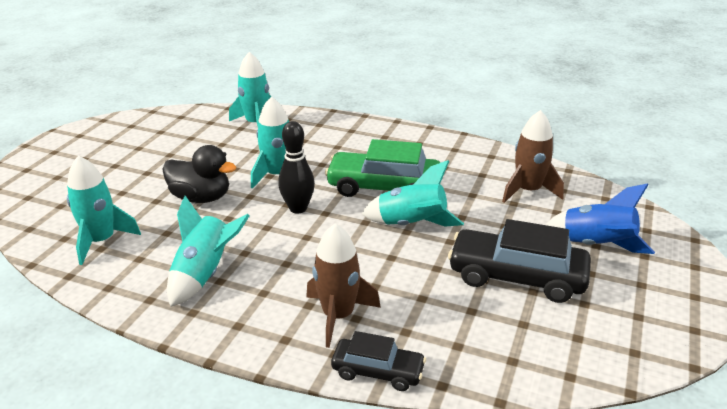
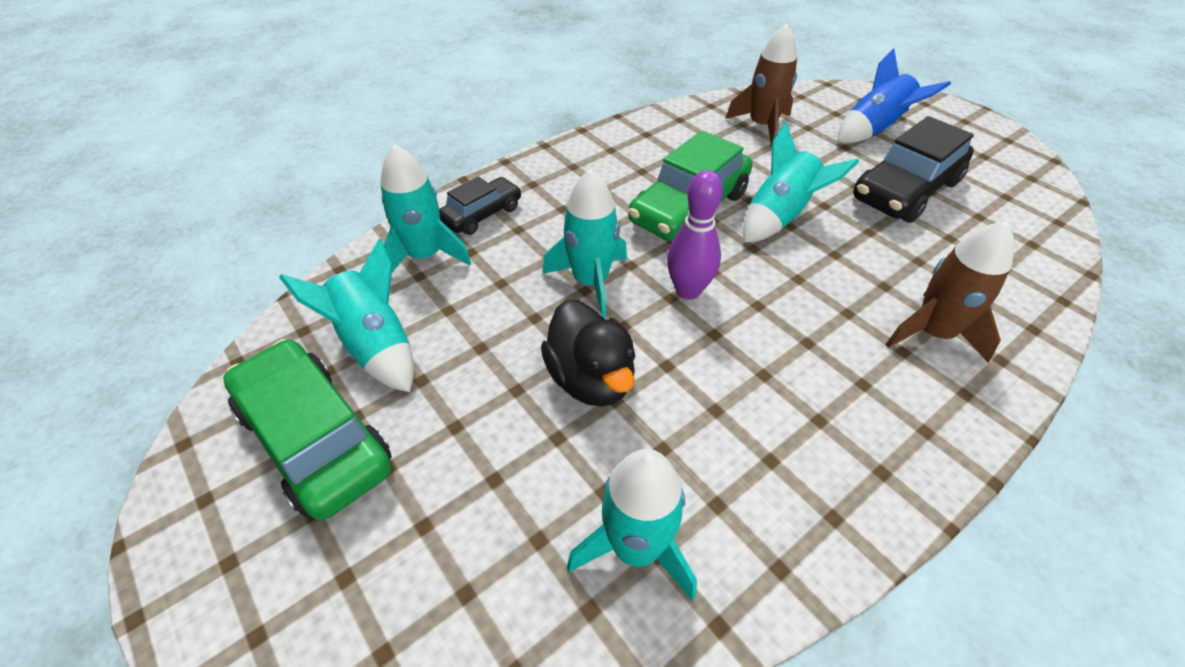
camera: 60 degrees left, 15 degrees up
black duck [162,145,236,203] -> black duck turned 105 degrees clockwise [541,299,635,407]
turquoise rocket [167,196,250,307] -> turquoise rocket moved to [279,238,414,392]
black bowling pin [278,121,315,214] -> purple bowling pin [667,170,723,300]
black car [331,331,426,391] -> black car moved to [439,176,521,235]
none -> green car [223,339,392,520]

